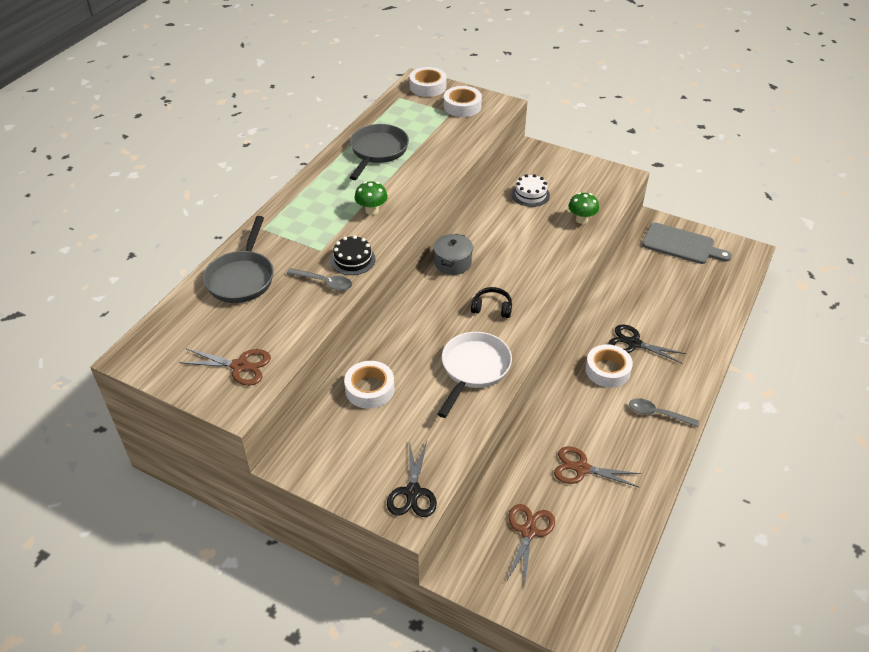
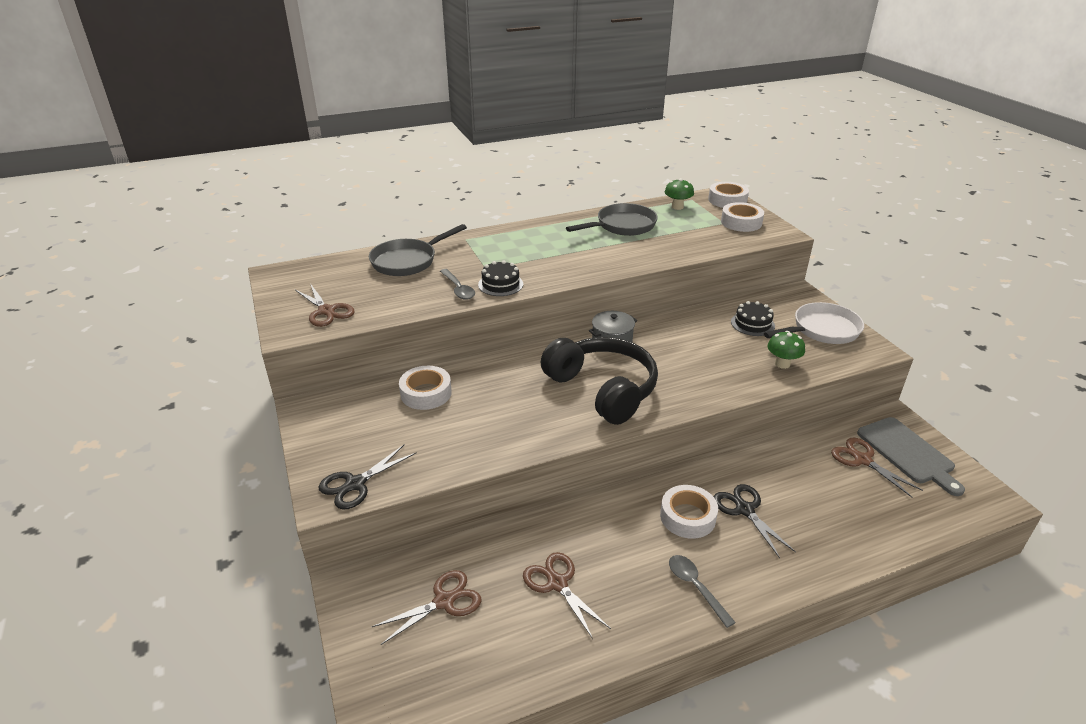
camera: 40 degrees right, 10 degrees down
green mushroom [355,181,388,215] -> green mushroom moved to [665,178,694,210]
white pan [438,332,512,418] -> white pan moved to [764,302,864,344]
black headphones [471,287,512,318] -> black headphones [541,337,658,425], size x2.39
white cake [512,174,550,207] -> black cake [731,301,775,336]
none -> brown scissors [831,437,923,498]

